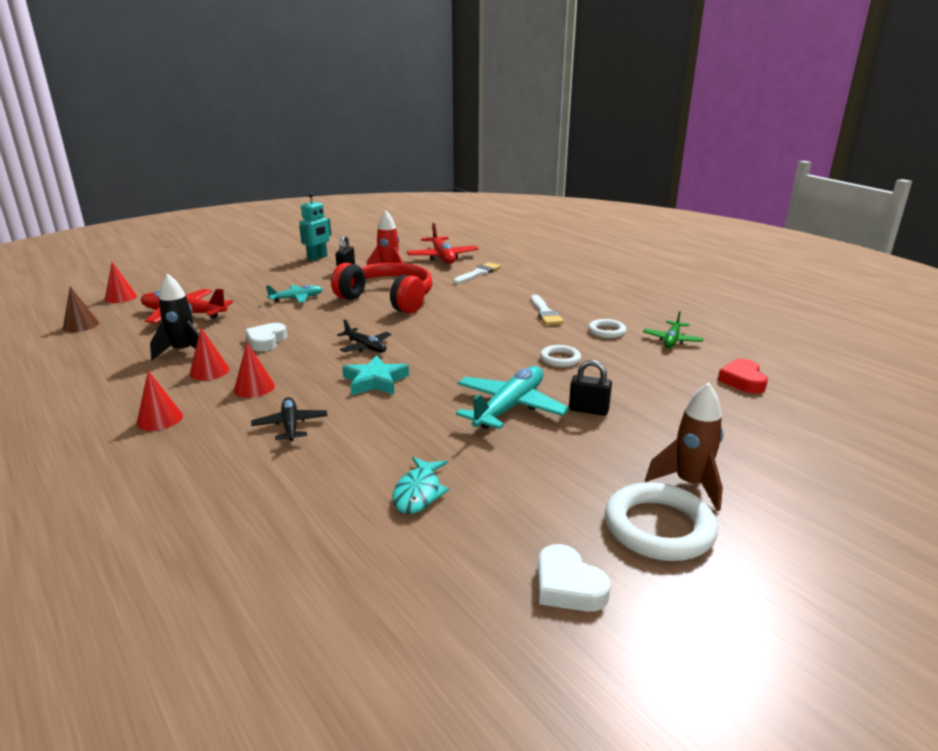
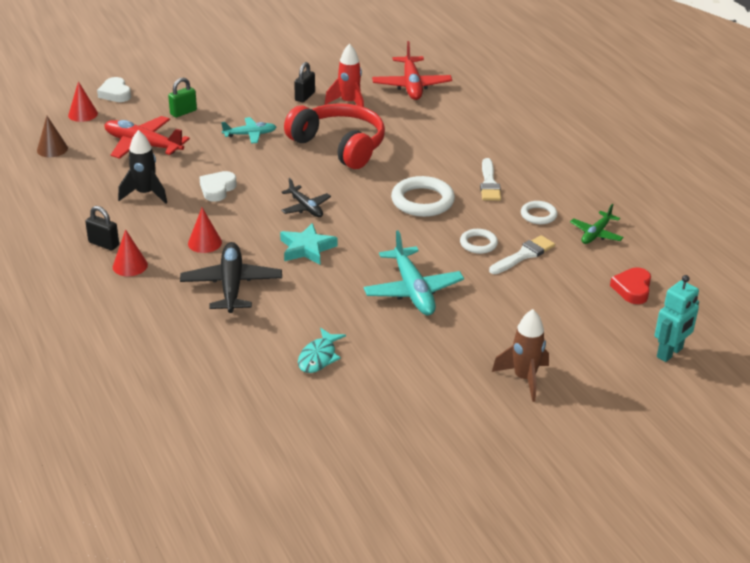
camera: 10 degrees right, 10 degrees up
red cone [190,328,229,380] -> none
black plane [251,397,328,441] -> black plane [180,242,282,313], size x1.69
turquoise robot [299,192,331,261] -> turquoise robot moved to [655,275,699,362]
white brush [453,263,501,284] -> white brush moved to [489,235,555,274]
turquoise plane [456,366,569,429] -> turquoise plane turned 120 degrees clockwise [364,231,464,315]
white heart [538,544,611,612] -> white heart moved to [97,77,131,102]
black padlock [569,360,612,416] -> black padlock moved to [85,206,119,250]
white ring [605,482,718,561] -> white ring moved to [391,176,455,217]
none -> green padlock [168,77,197,118]

